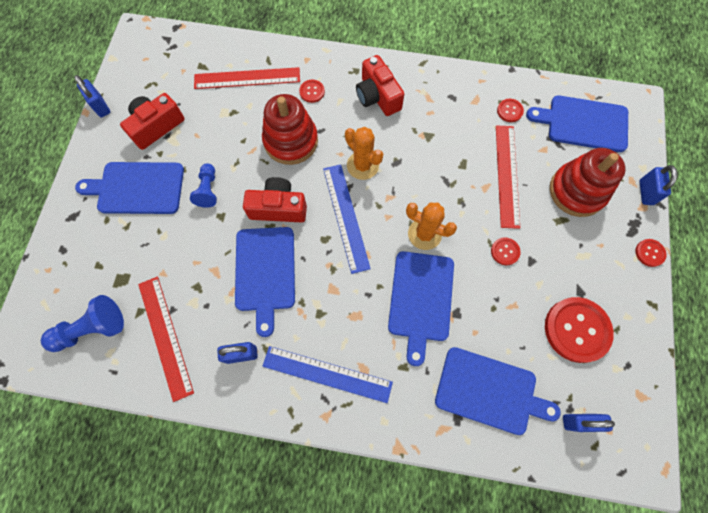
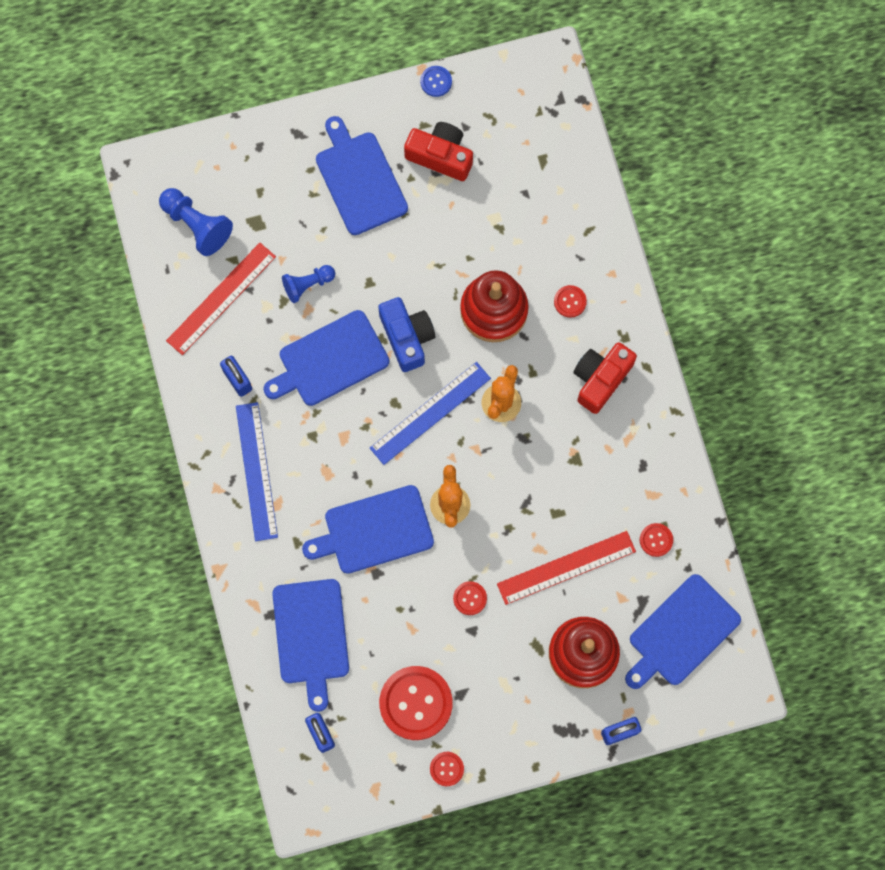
camera: 65 degrees right, 5 degrees up
blue padlock [74,75,110,117] -> blue button [420,66,452,97]
blue pawn [190,163,217,208] -> blue pawn moved to [282,265,335,303]
red ruler [194,67,300,89] -> none
red camera [243,177,307,223] -> blue camera [378,297,435,372]
blue cutting board [526,95,628,152] -> blue cutting board turned 120 degrees counterclockwise [625,574,741,689]
red button [636,239,666,267] -> red button moved to [430,752,464,786]

